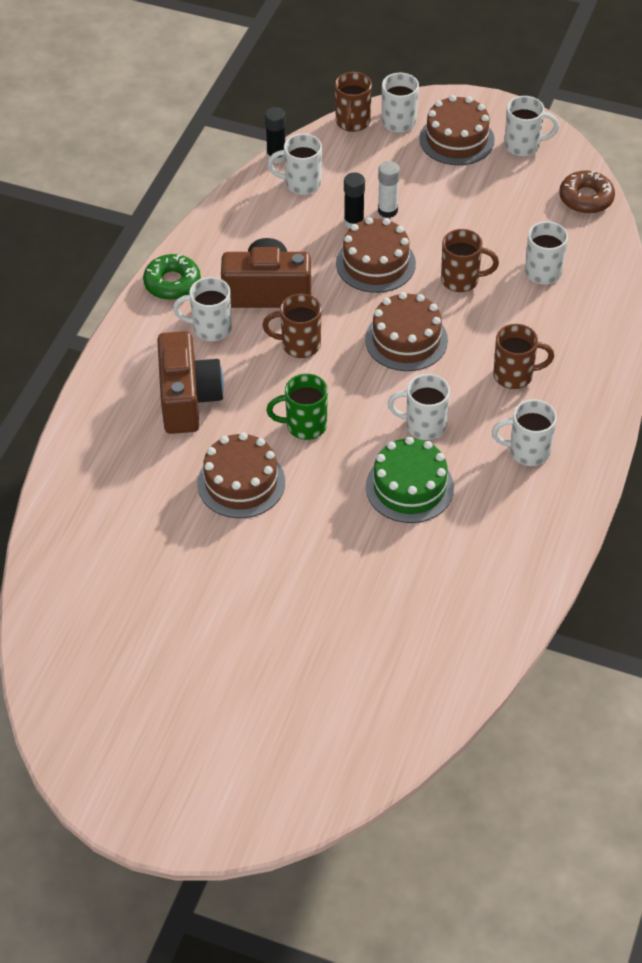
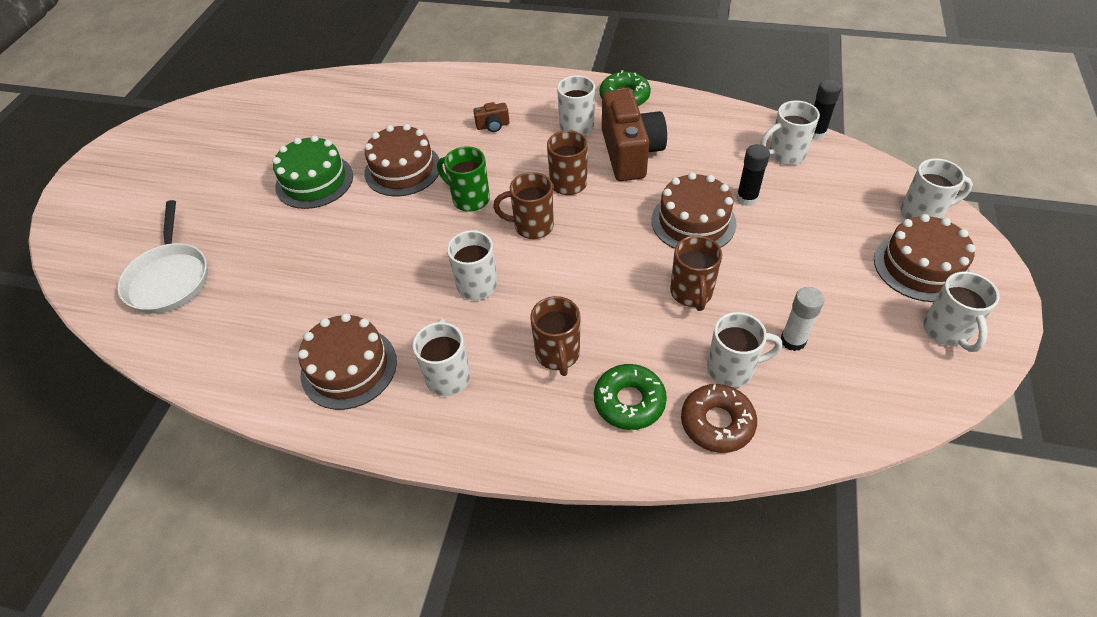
camera: 85 degrees right, 0 degrees up
brown camera [157,331,224,434] -> brown camera [473,102,509,132], size x0.42
green mug [266,374,328,440] -> green mug turned 45 degrees counterclockwise [437,146,490,212]
white mug [267,134,322,195] -> white mug turned 105 degrees counterclockwise [760,100,820,165]
brown mug [335,72,372,132] -> brown mug moved to [493,172,554,239]
brown cake [365,292,448,371] -> brown cake moved to [298,313,397,410]
green cake [366,437,454,523] -> green cake moved to [272,135,353,209]
white glue stick [378,161,400,218] -> white glue stick moved to [781,287,824,351]
brown donut [559,170,615,214] -> brown donut moved to [681,384,757,453]
none -> white pan [117,200,208,314]
none -> green donut [594,364,667,430]

